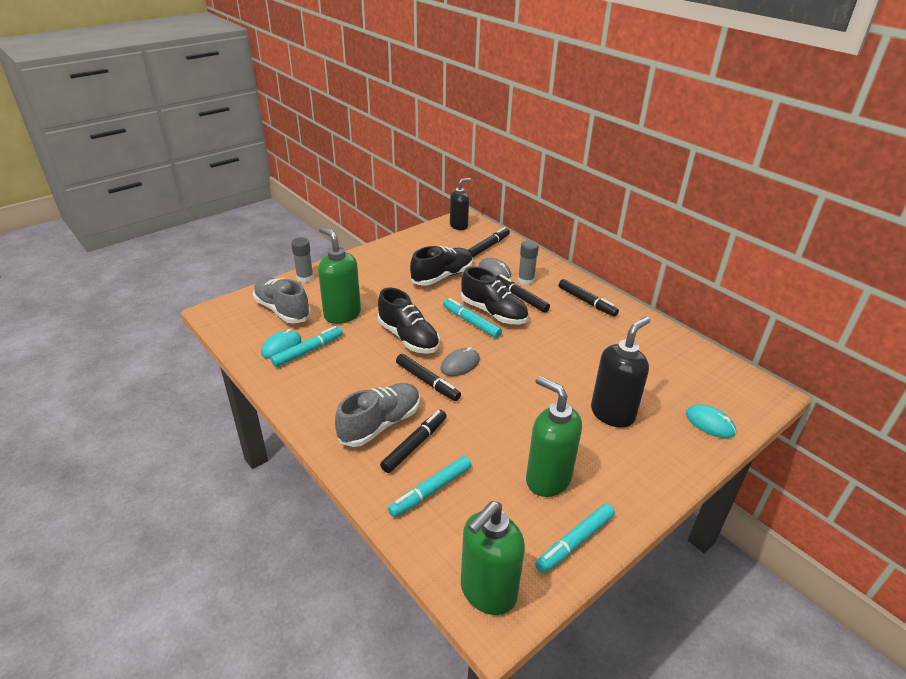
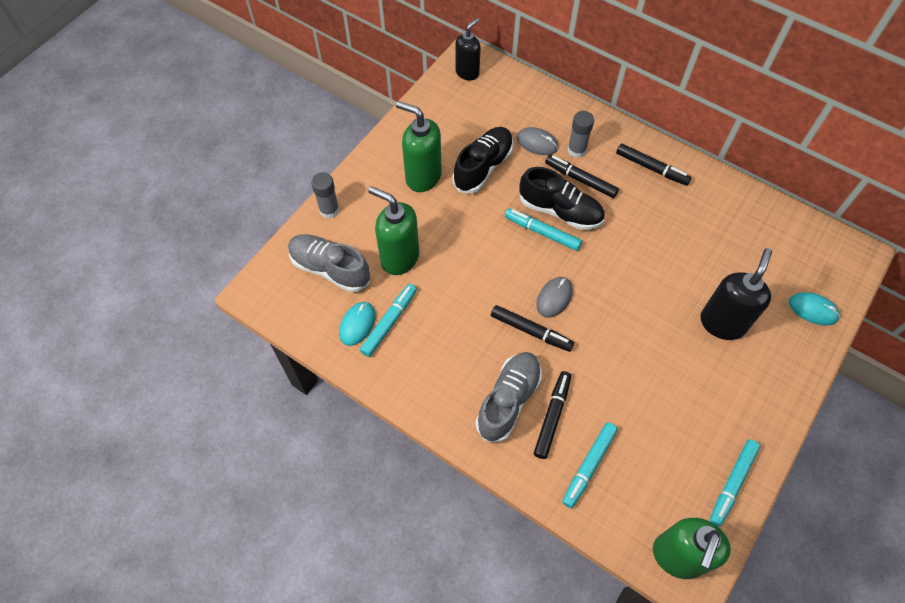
camera: 15 degrees left, 25 degrees up
black shoe [378,288,440,354] -> none
black marker [468,227,510,257] -> none
green soap dispenser [526,376,582,497] -> green soap dispenser moved to [396,101,441,192]

